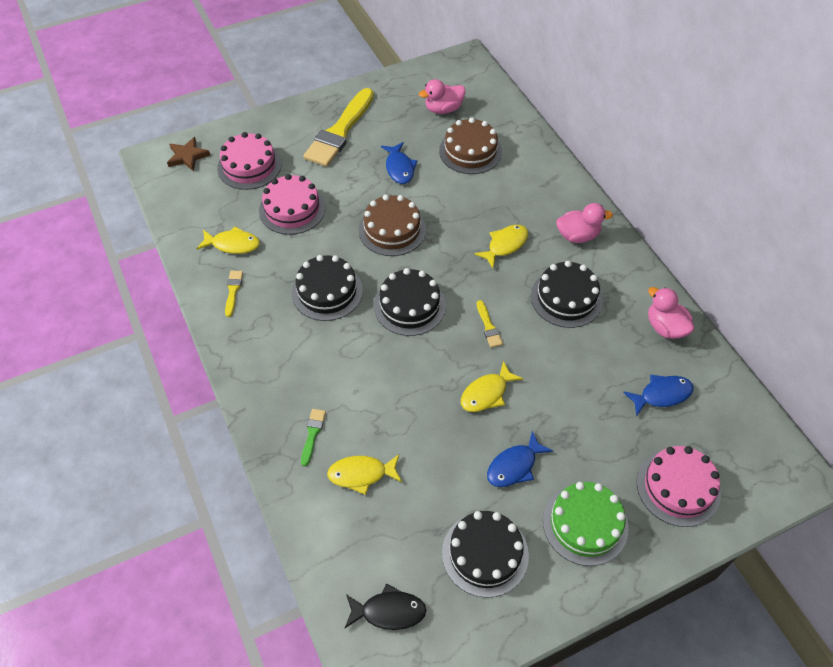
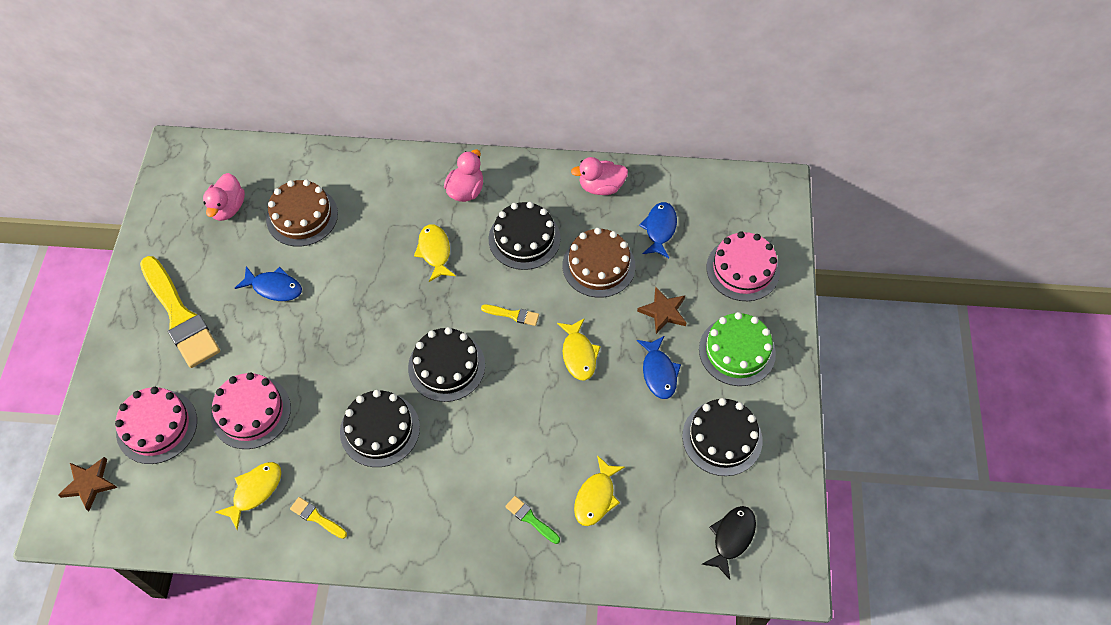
camera: 60 degrees left, 5 degrees up
brown cake [359,195,426,256] -> brown cake moved to [563,228,636,298]
none -> brown star [637,287,686,334]

